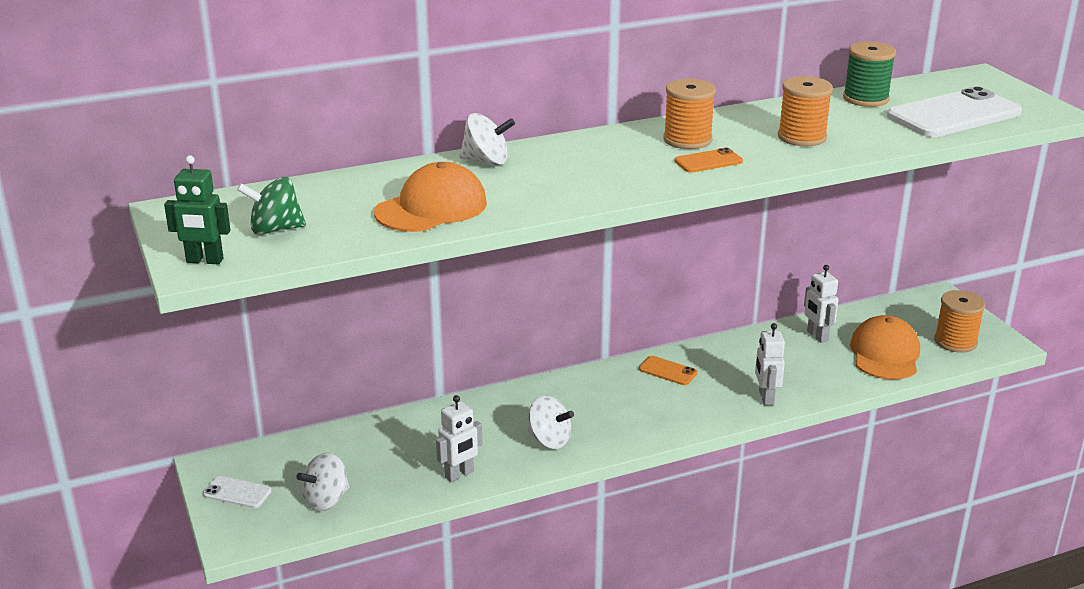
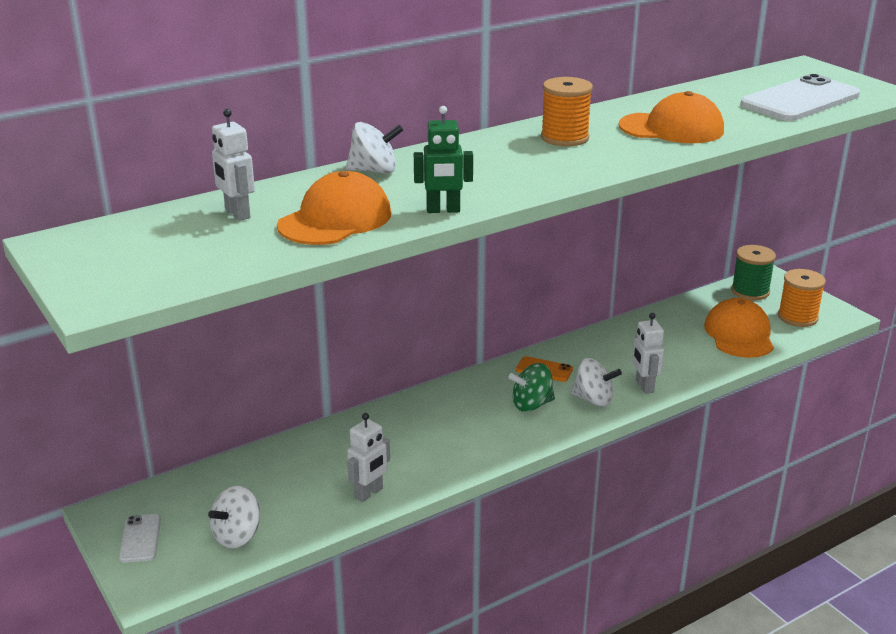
camera: 10 degrees left, 0 degrees up
green robot [164,155,230,264] -> green robot moved to [414,106,473,213]
white phone [203,476,272,508] -> white phone turned 75 degrees clockwise [119,514,161,563]
green spinning top [237,177,306,235] -> green spinning top moved to [509,363,555,412]
white spinning top [527,395,574,449] -> white spinning top moved to [570,358,622,407]
orange phone [674,148,743,173] -> none
orange spool [778,76,833,146] -> orange cap [619,91,724,143]
white robot [804,265,839,343] -> white robot moved to [212,109,255,221]
green spool [843,41,896,107] -> green spool moved to [731,245,776,300]

